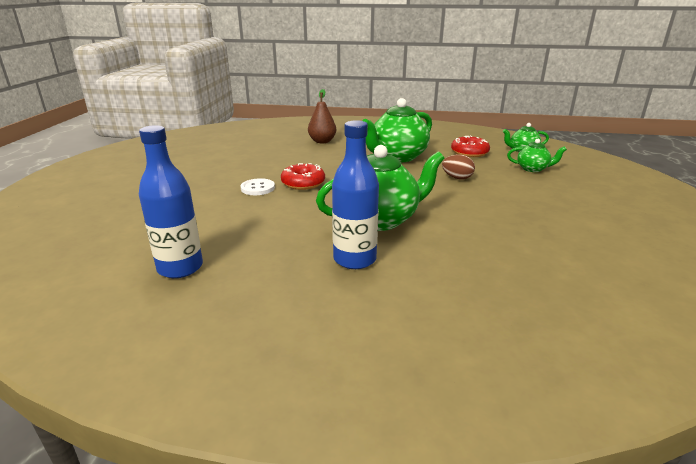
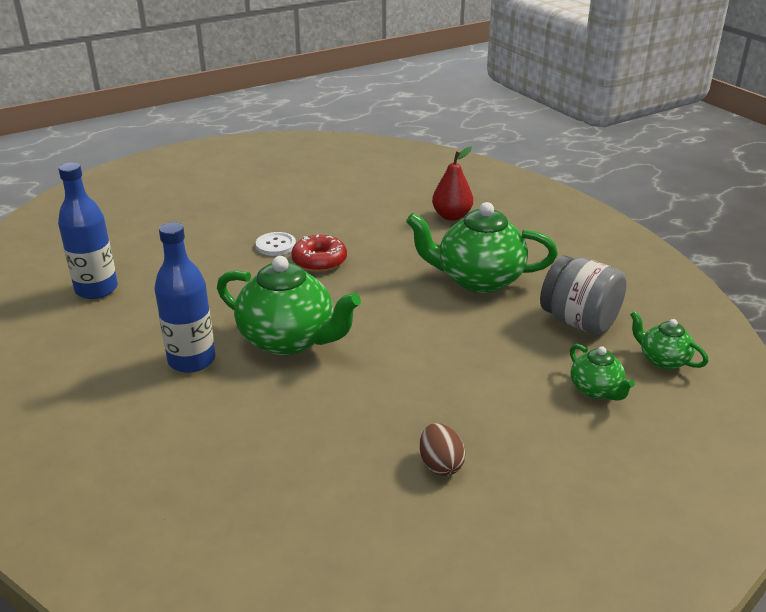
camera: 50 degrees right, 5 degrees up
brown pear [308,89,336,143] -> red pear [432,146,473,221]
brown egg [442,154,475,180] -> brown egg moved to [420,423,465,476]
red donut [451,135,490,157] -> grey jar [540,255,627,335]

